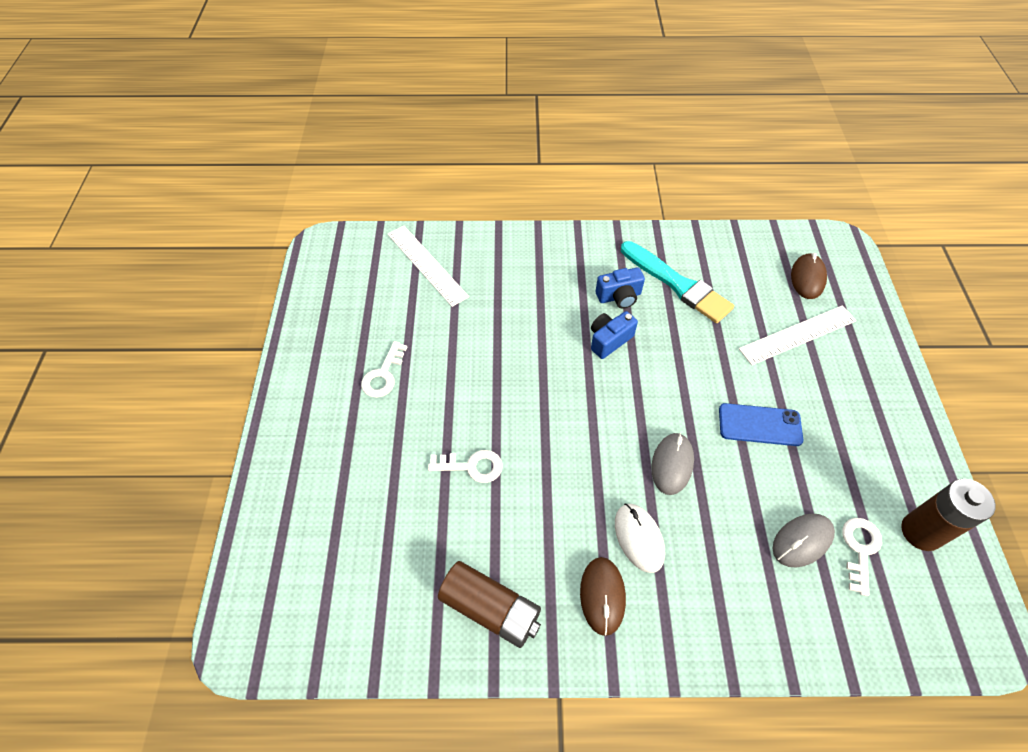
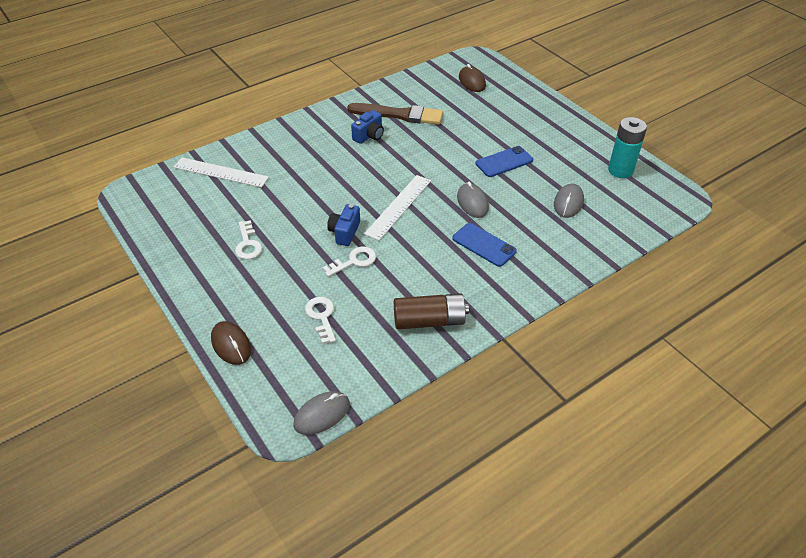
camera: 35 degrees left, 10 degrees down
brown mouse [580,557,626,636] -> brown mouse moved to [211,321,251,365]
blue camera [591,311,638,359] -> blue camera moved to [327,204,360,246]
white mouse [615,504,665,573] -> blue phone [452,223,517,267]
turquoise brush [621,241,734,323] -> brown brush [347,103,443,125]
white ruler [739,305,857,365] -> white ruler moved to [364,175,431,241]
white key [842,518,882,596] -> white key moved to [305,297,336,344]
brown battery [901,479,996,551] -> turquoise battery [608,117,647,178]
none -> grey mouse [293,391,350,435]

